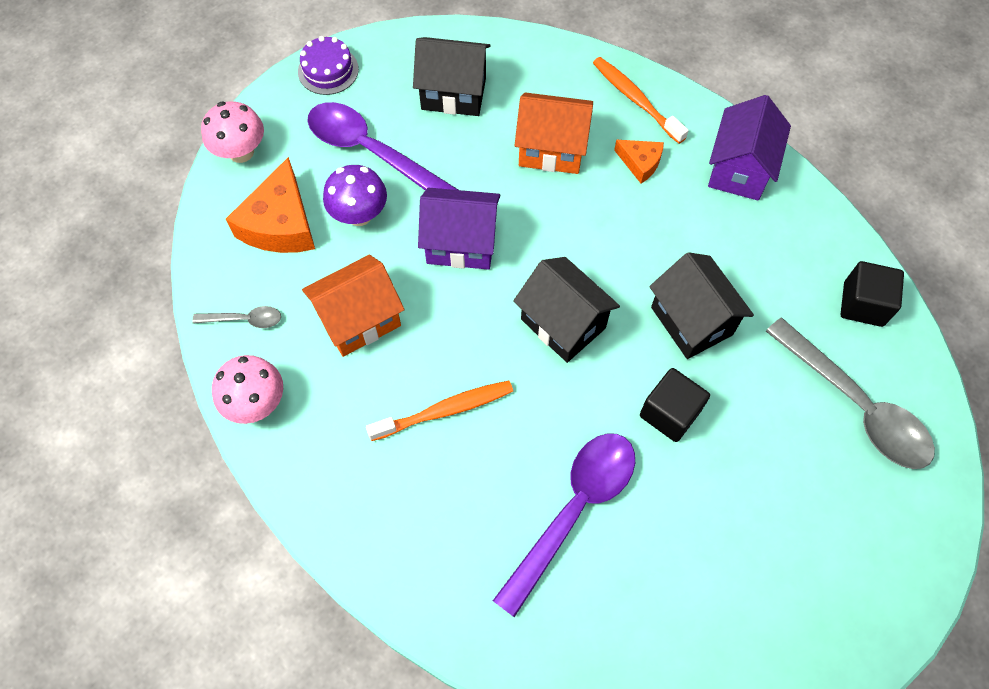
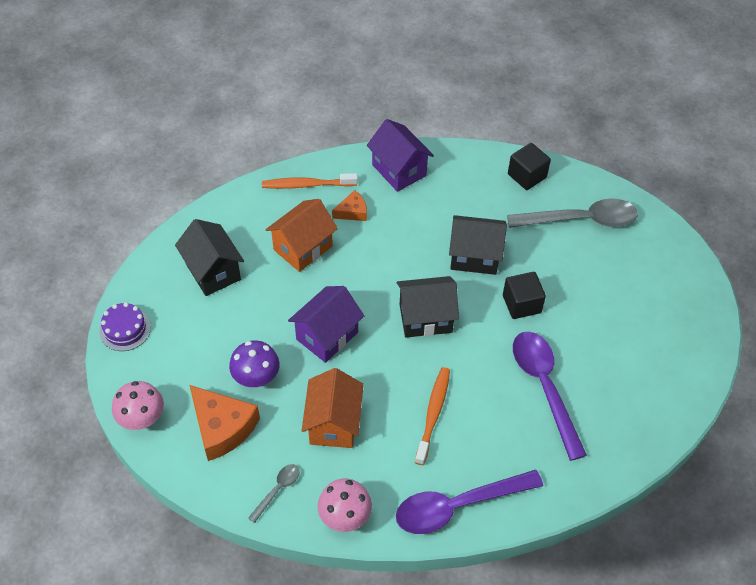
camera: 55 degrees left, 10 degrees down
purple spoon [307,102,458,190] -> purple spoon moved to [396,470,543,534]
black house [413,37,491,116] -> black house turned 75 degrees counterclockwise [175,219,244,296]

